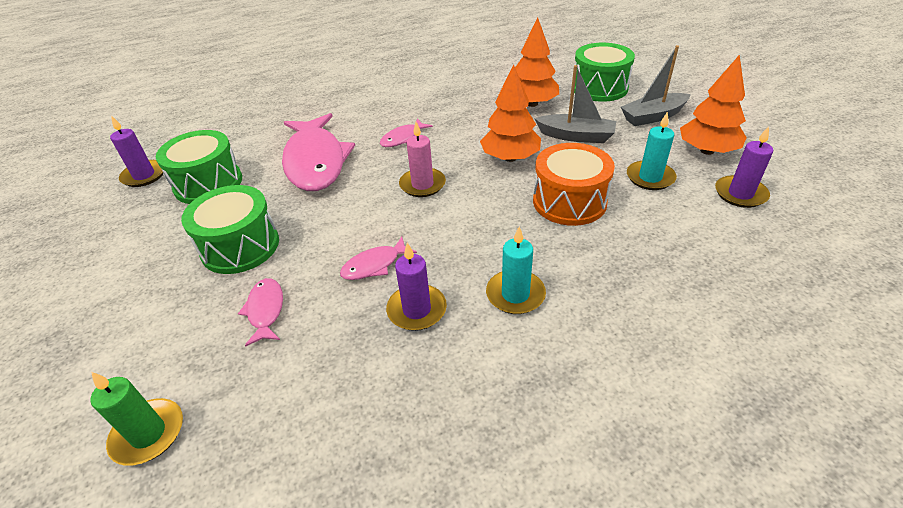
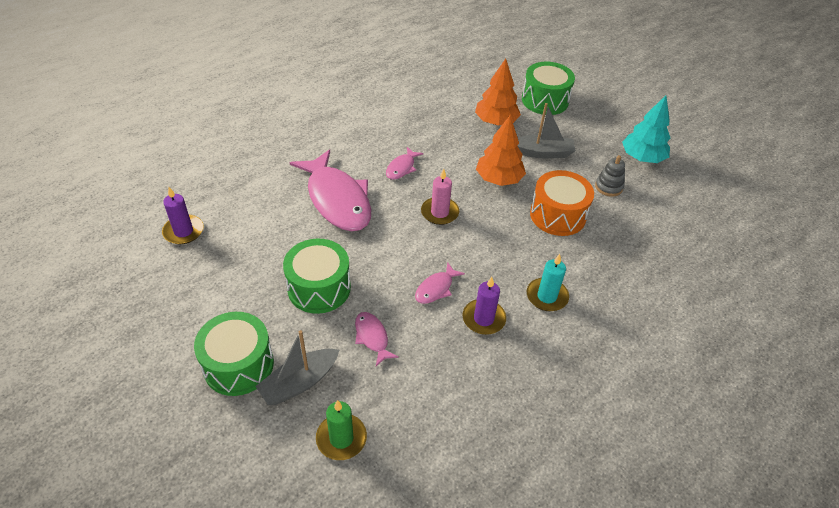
camera: 20 degrees left, 5 degrees up
green drum [156,130,242,204] -> green drum moved to [194,312,274,396]
grey boat [621,45,691,126] -> grey boat moved to [255,330,339,405]
turquoise candle [627,112,677,190] -> grey stacking toy [595,155,625,197]
orange tree [680,54,747,155] -> turquoise tree [622,95,670,163]
purple candle [715,126,773,208] -> none

